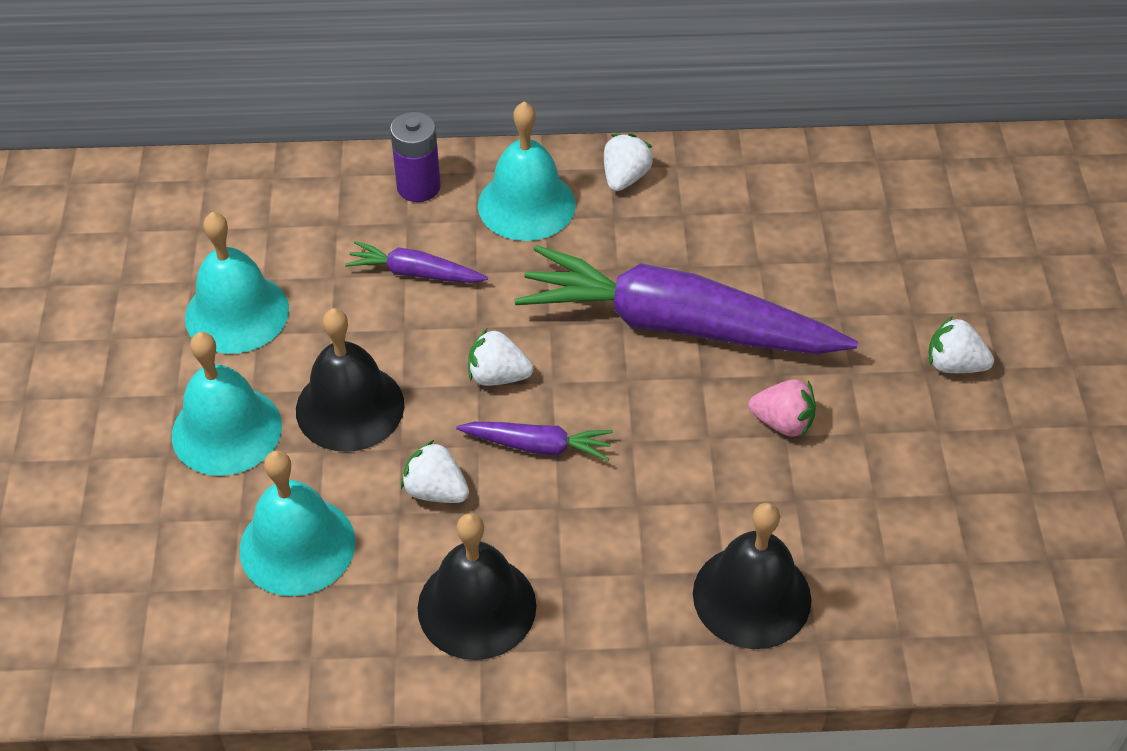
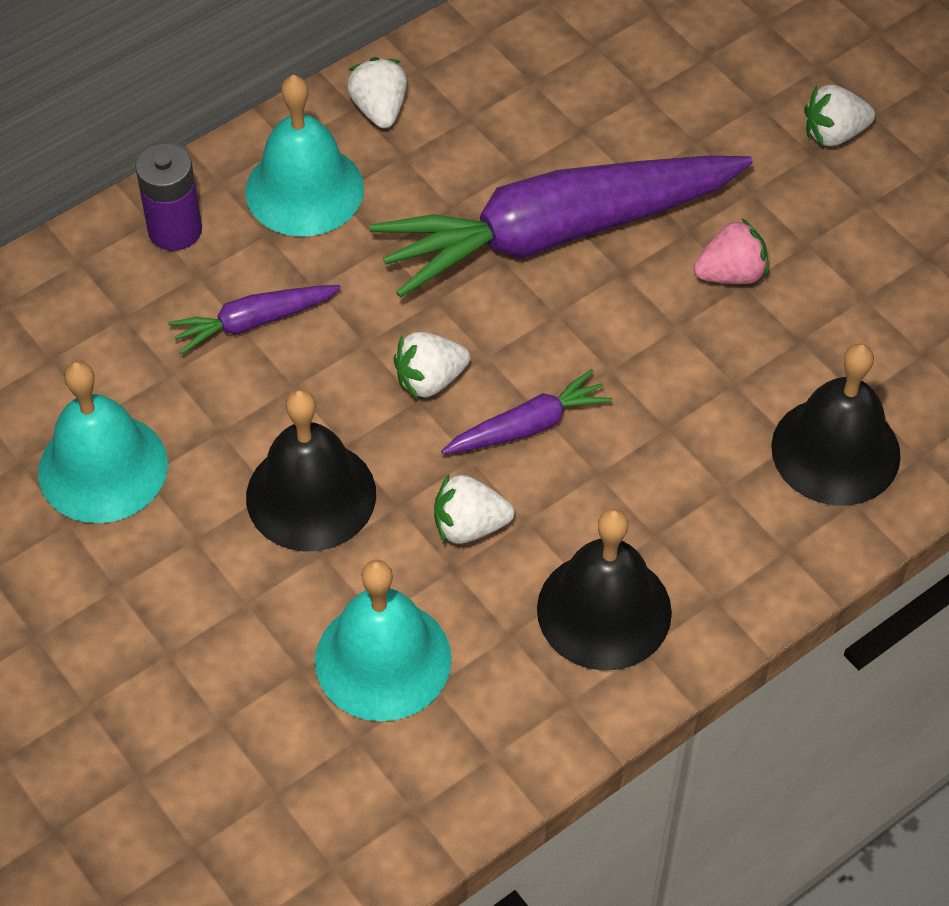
camera: 35 degrees left, 5 degrees up
turquoise bell [172,332,282,476] -> none

